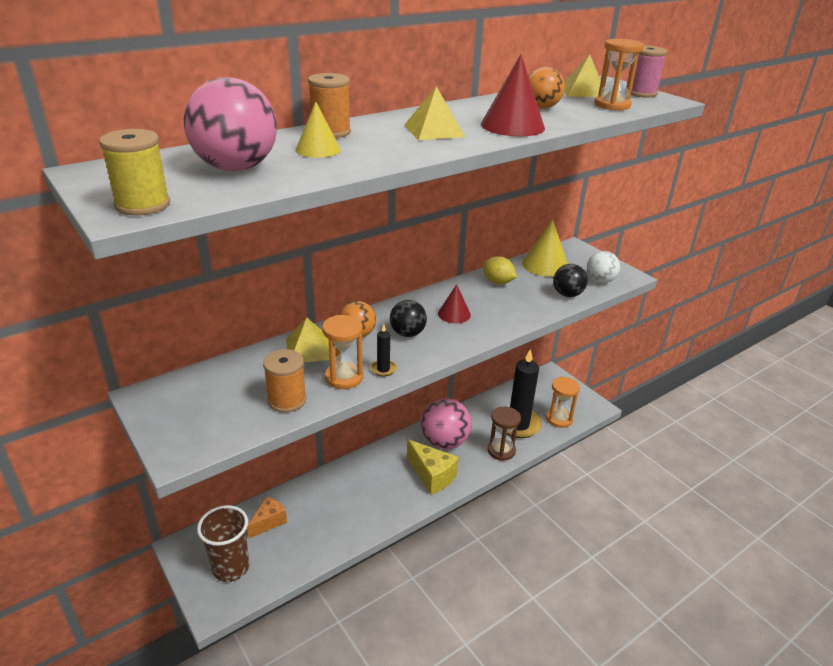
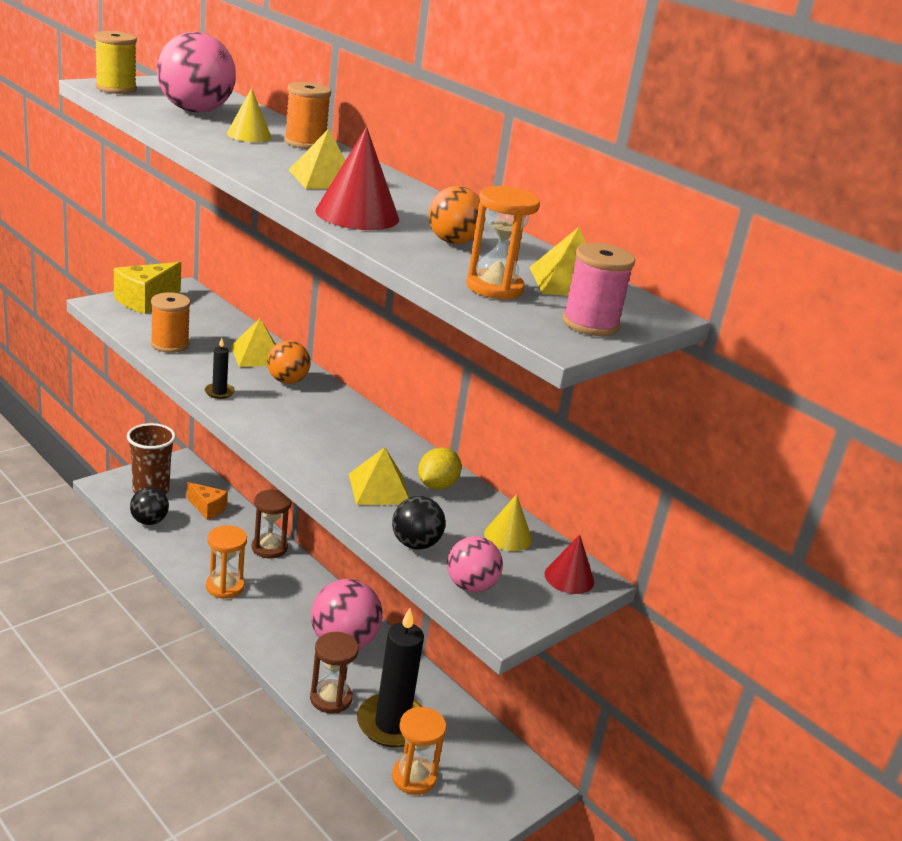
camera: 80 degrees right, 5 degrees down
orange hourglass [322,315,363,389] -> orange hourglass moved to [206,525,247,599]
black ball [390,300,427,337] -> black ball moved to [130,487,169,525]
yellow cheese [407,439,459,495] -> yellow cheese moved to [114,262,181,314]
red cone [438,284,471,323] -> red cone moved to [545,535,594,594]
yellow cone [522,220,568,277] -> yellow cone [484,494,532,551], size x0.62
white ball [587,251,620,283] -> pink ball [447,536,503,592]
none -> brown hourglass [251,489,292,558]
none -> yellow pyramid [349,447,409,505]

